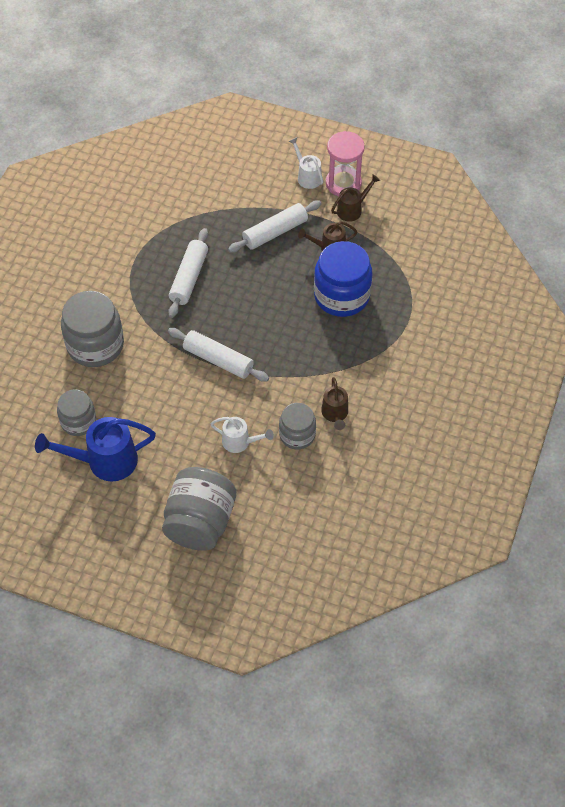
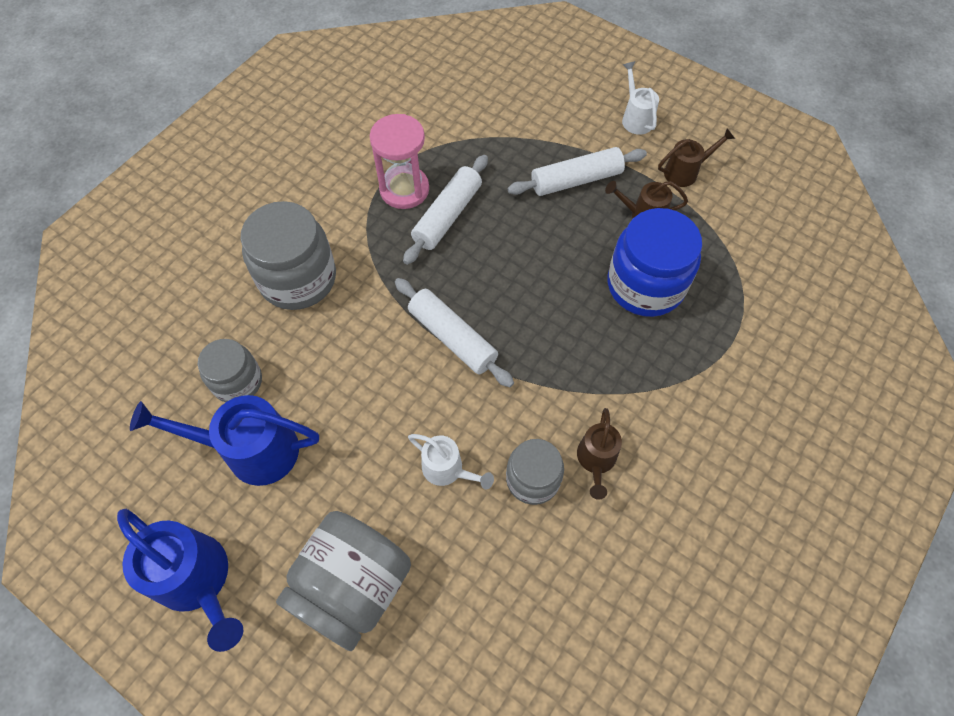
camera: 15 degrees right, 5 degrees up
pink hourglass [326,131,365,196] -> pink hourglass moved to [370,114,429,209]
none -> blue watering can [117,509,243,652]

